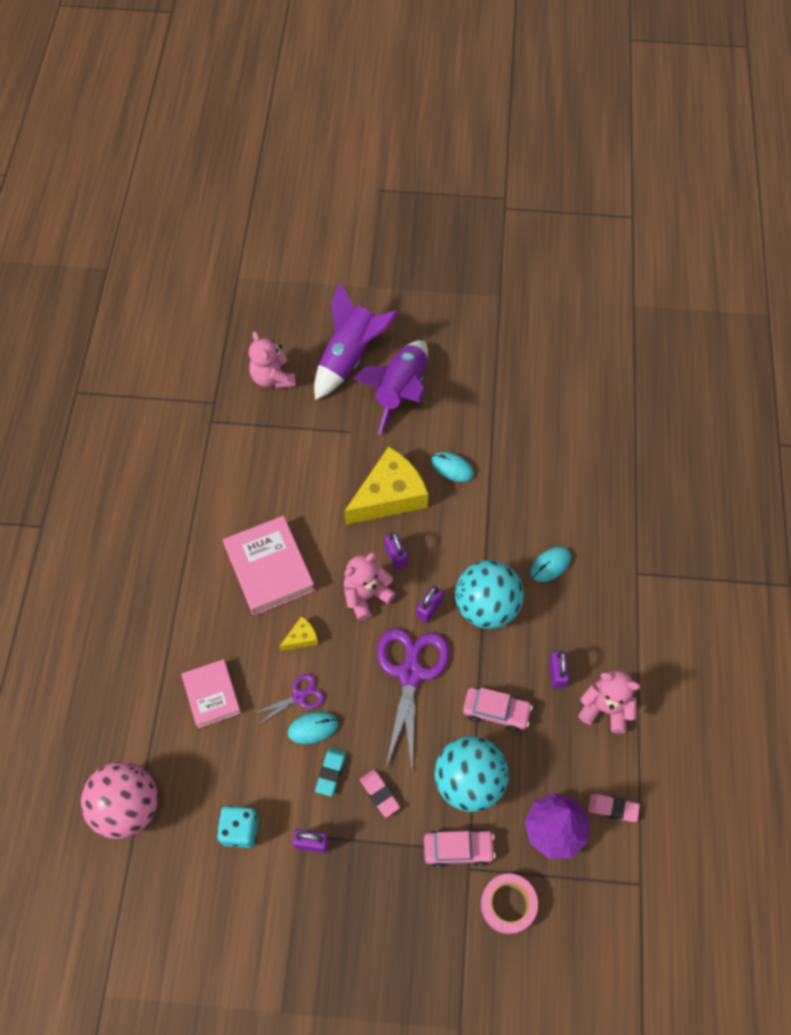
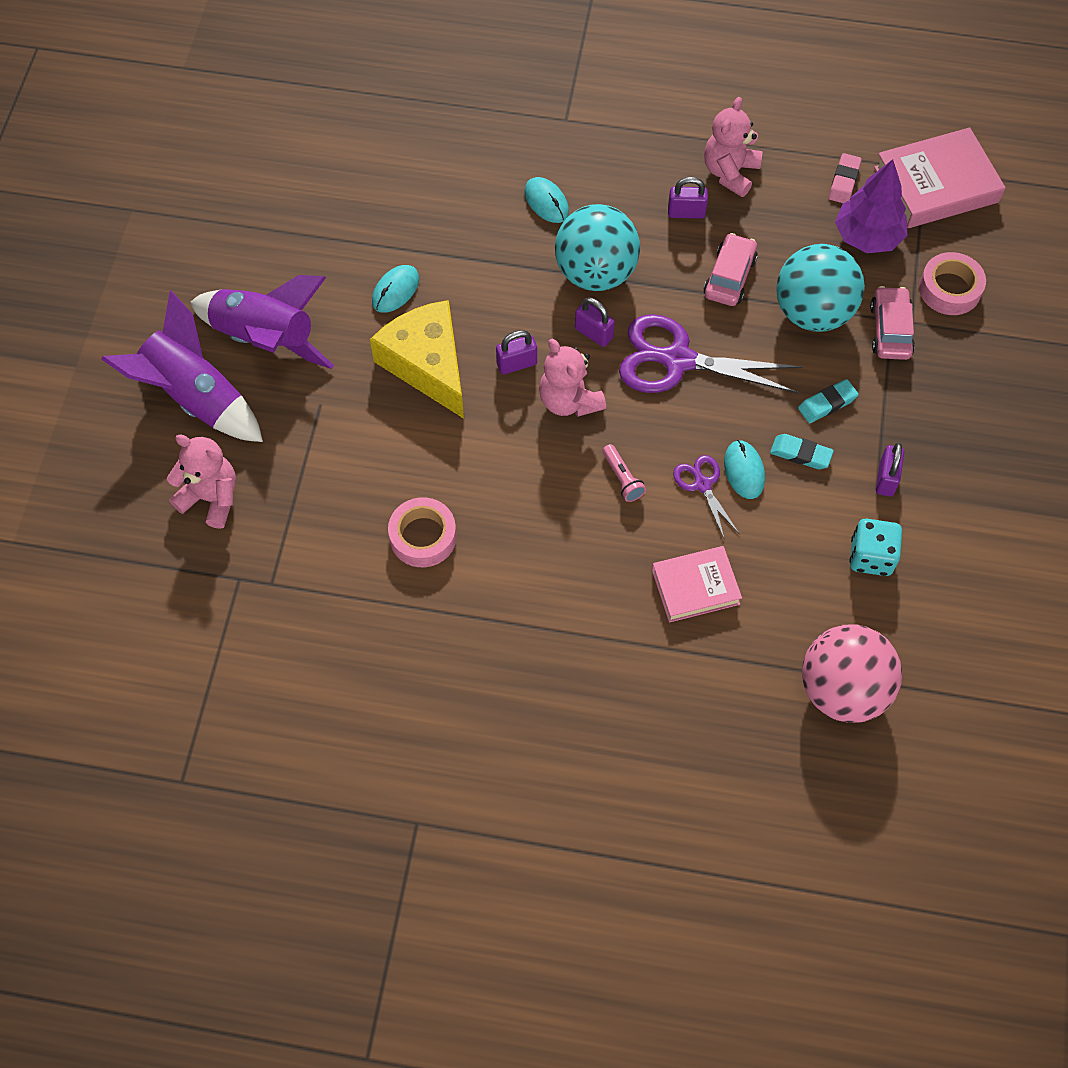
camera: 85 degrees left, 0 degrees up
pink book [223,516,315,616] -> pink book moved to [874,128,1006,228]
pink teddy bear [249,332,296,389] -> pink teddy bear turned 135 degrees counterclockwise [167,434,236,529]
yellow cheese [279,616,318,651] -> pink flashlight [602,444,646,502]
pink eraser [360,770,400,817] -> turquoise eraser [798,379,859,423]
none -> pink tape [388,498,457,567]

